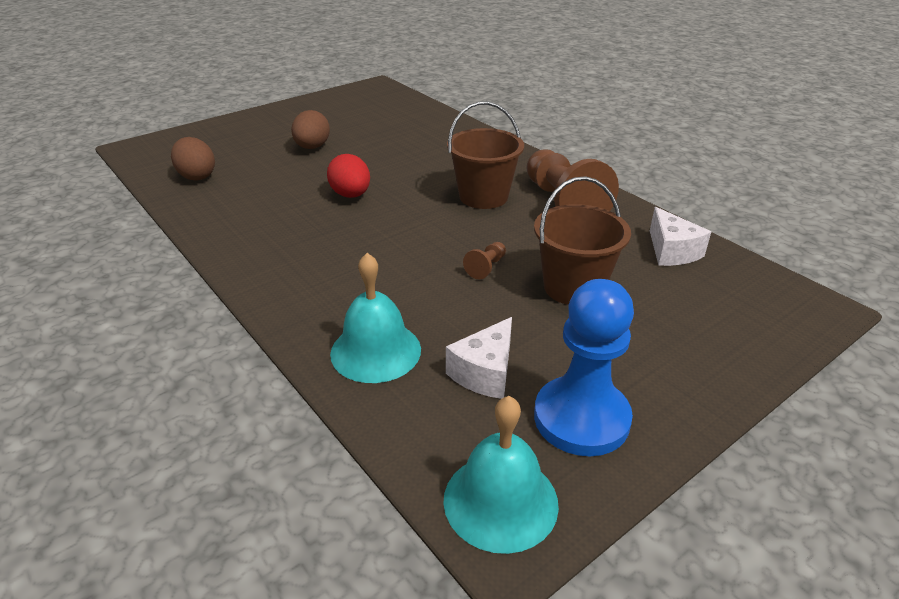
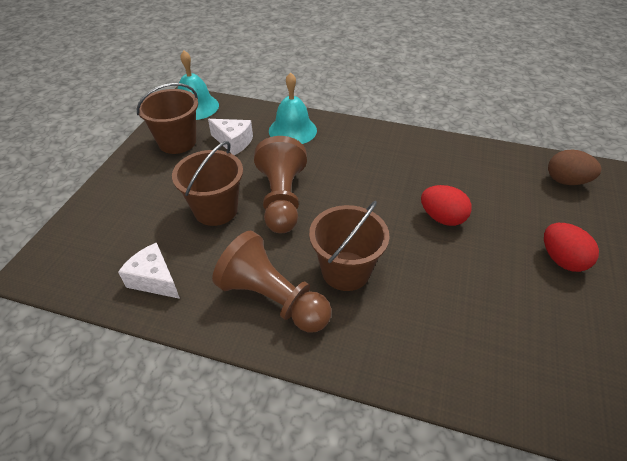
camera: 145 degrees right, 10 degrees up
brown egg [291,110,330,149] -> red egg [544,223,599,272]
white cheese [446,317,512,399] -> white cheese turned 120 degrees clockwise [208,119,253,155]
brown pawn [463,242,506,279] -> brown pawn [254,136,307,233], size x2.43
blue pawn [534,279,634,456] -> brown bucket [137,83,198,154]

